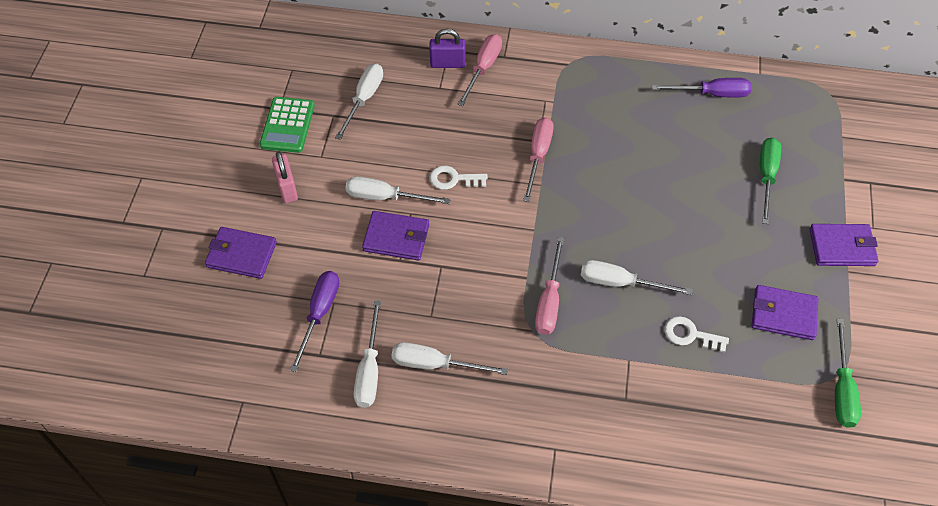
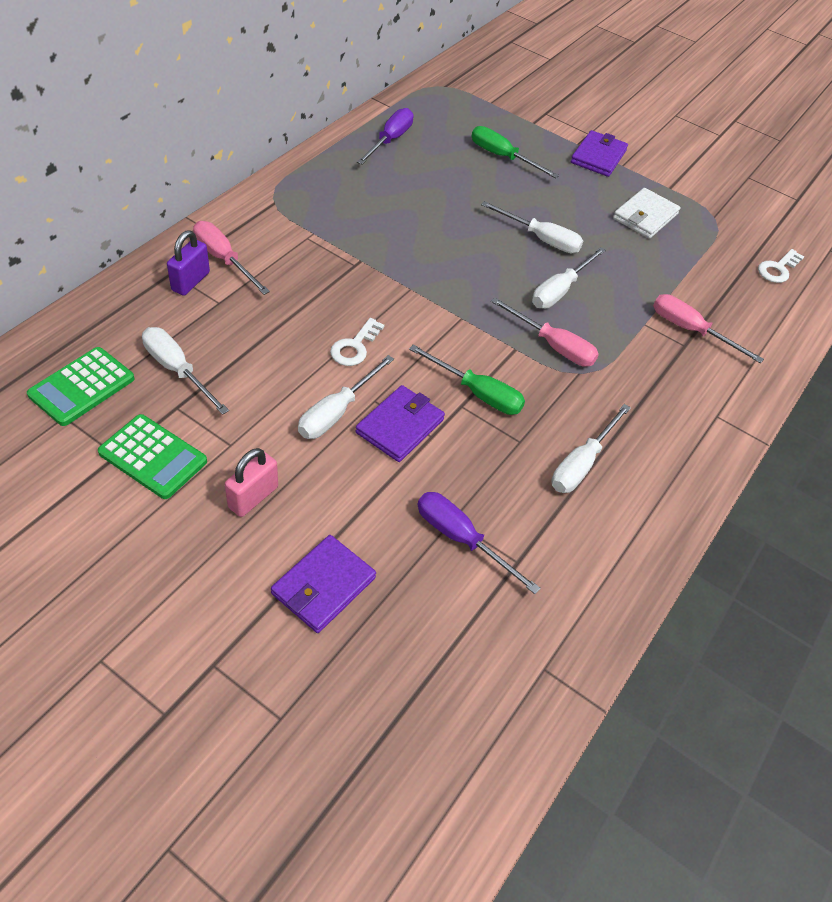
camera: 70 degrees left, 5 degrees down
pink padlock [272,151,298,203] -> pink padlock turned 60 degrees counterclockwise [225,448,278,517]
white screwdriver [354,301,381,408] -> white screwdriver moved to [481,201,583,253]
pink screwdriver [523,118,554,202] -> pink screwdriver moved to [653,294,764,363]
white key [665,316,729,353] -> white key moved to [758,249,804,283]
purple wallet [752,285,819,340] -> white wallet [613,188,681,239]
green screwdriver [835,319,861,428] -> green screwdriver moved to [409,344,525,415]
none -> green calculator [27,347,134,426]

